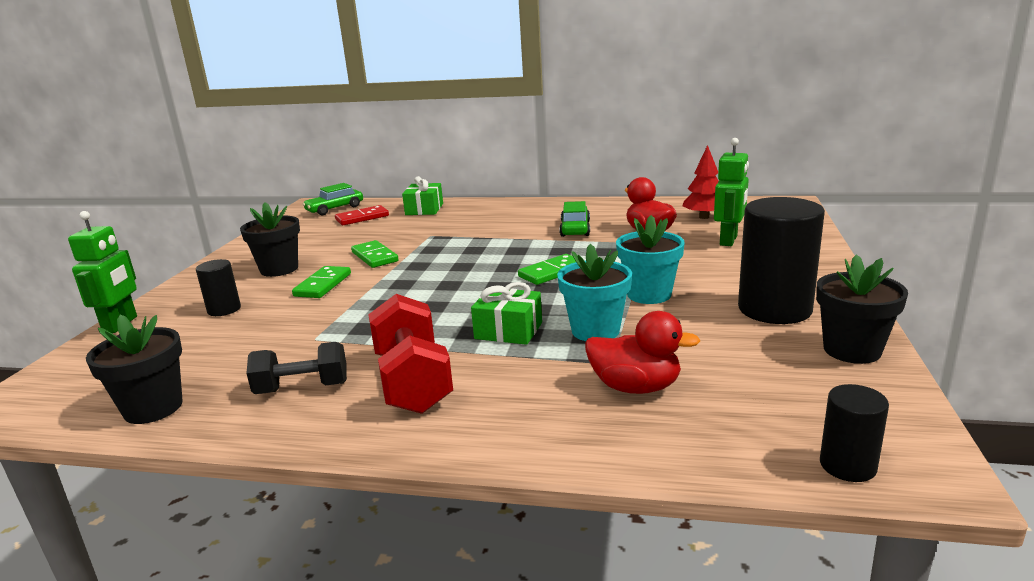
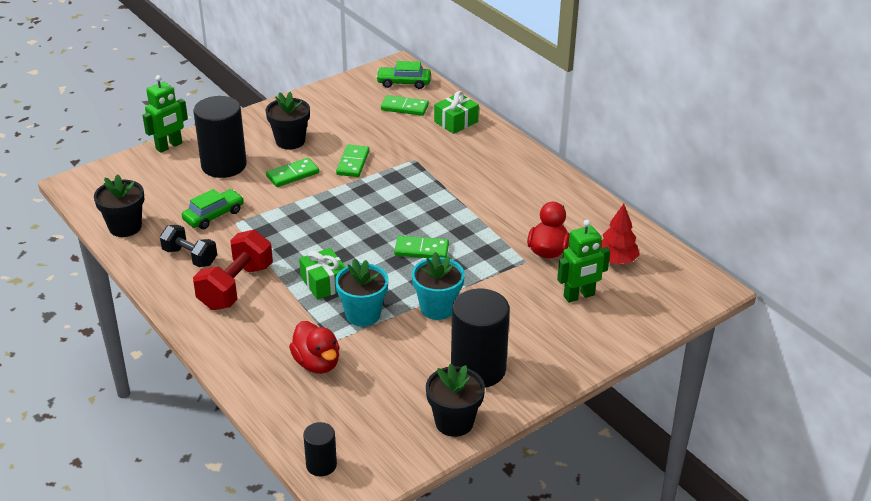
camera: 40 degrees right, 15 degrees up
black cylinder [196,259,241,316] -> black cylinder [193,96,247,178], size x1.96
red domino [335,205,389,225] -> green domino [381,95,429,116]
green car [559,201,590,237] -> green car moved to [182,189,244,229]

